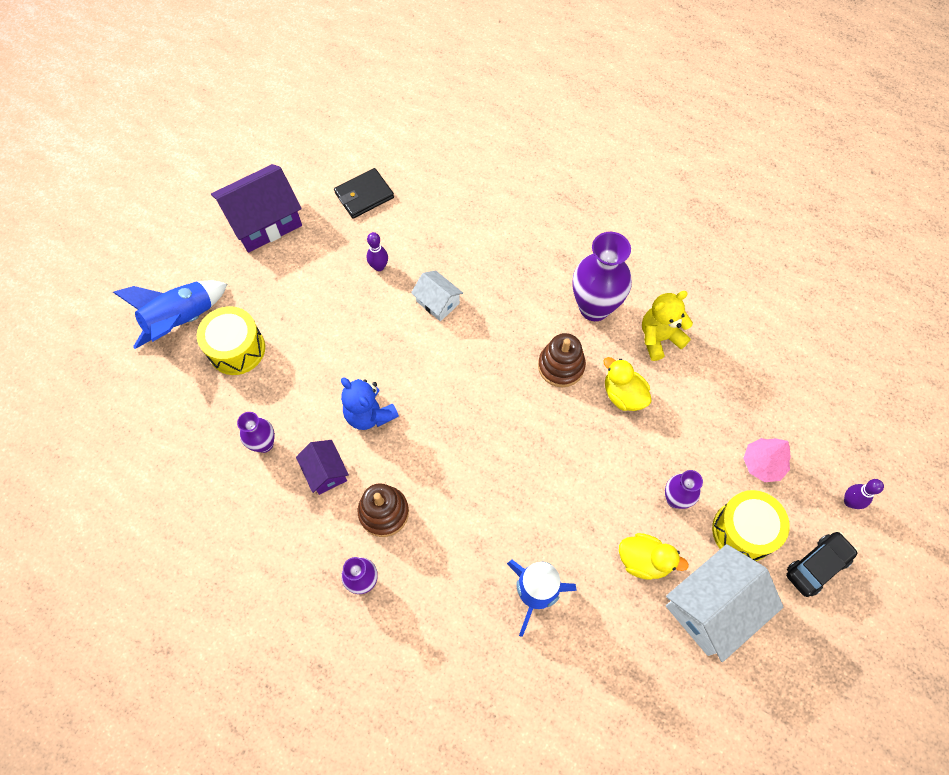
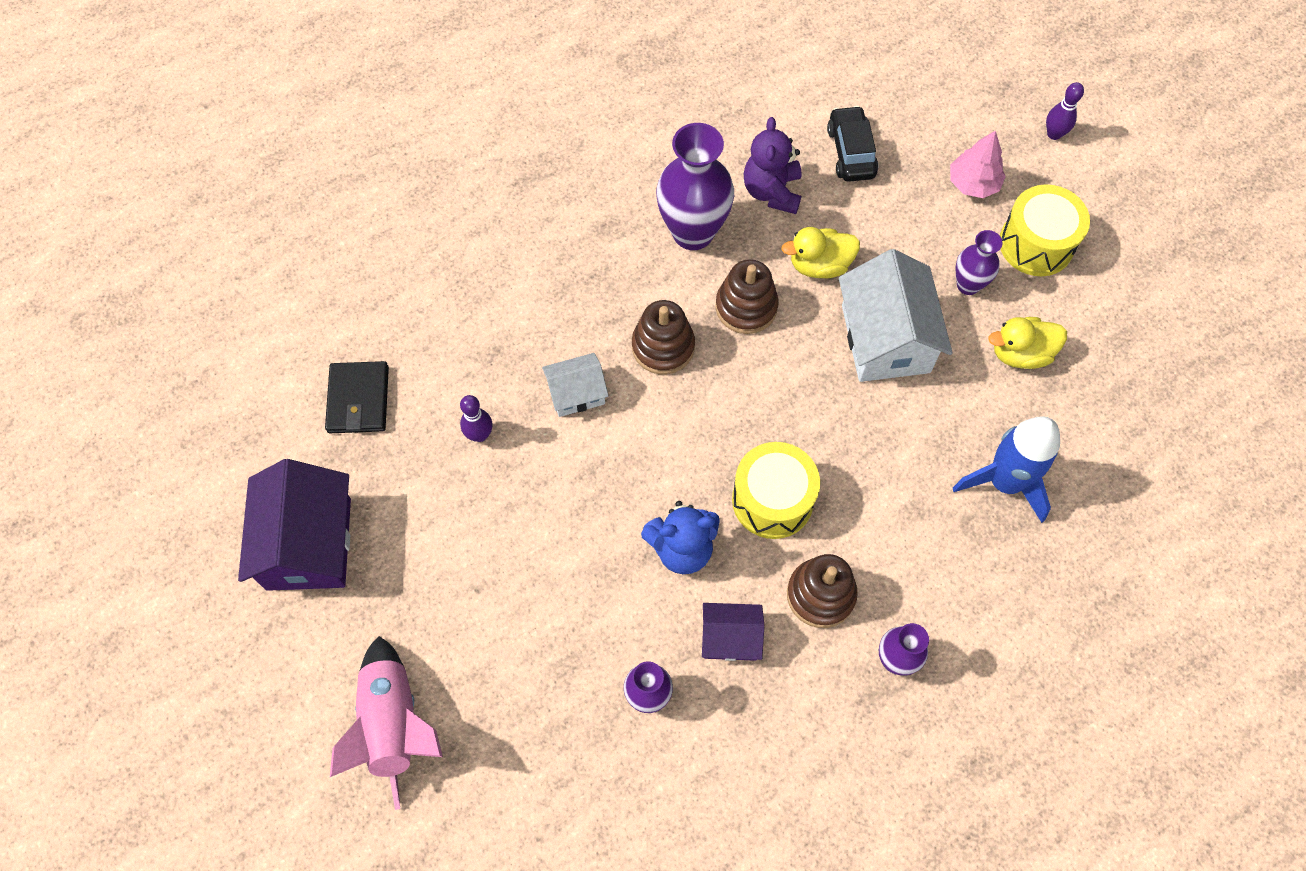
camera: 60 degrees left, 0 degrees up
blue rocket [113,281,227,349] -> pink rocket [330,636,443,810]
yellow drum [197,306,265,375] -> yellow drum moved to [732,442,820,539]
yellow duck [619,533,689,580] -> yellow duck turned 150 degrees counterclockwise [988,317,1067,369]
yellow teddy bear [642,291,693,361] -> purple teddy bear [744,117,802,214]
white house [666,544,783,662] -> white house moved to [839,249,953,382]
black car [786,532,858,597] -> black car moved to [827,106,878,182]
none -> brown stacking toy [632,300,695,375]

